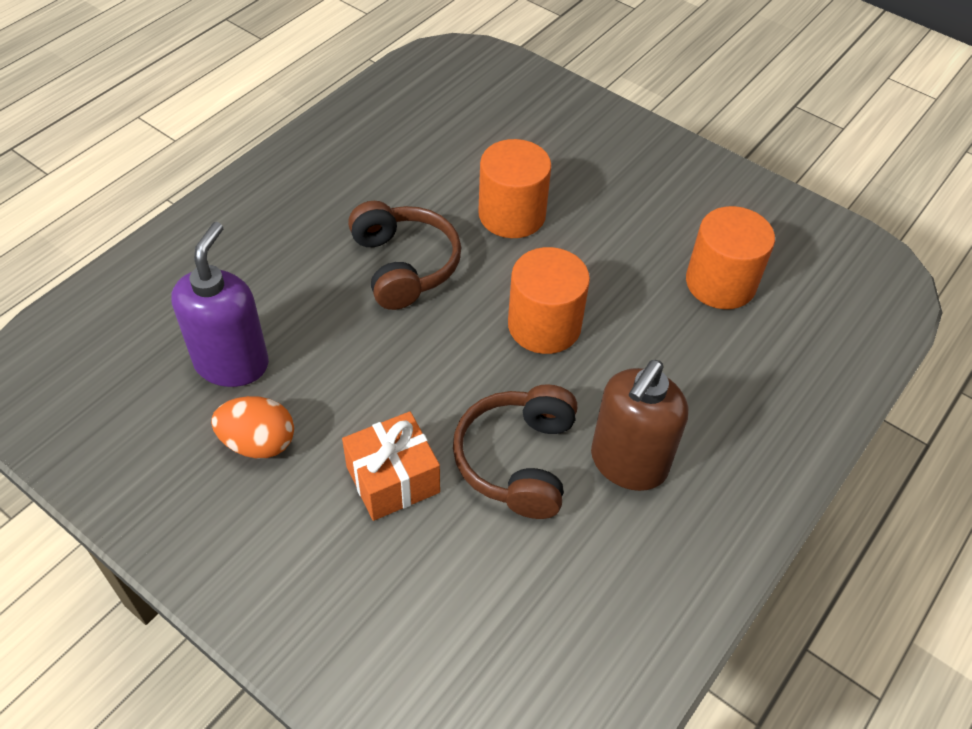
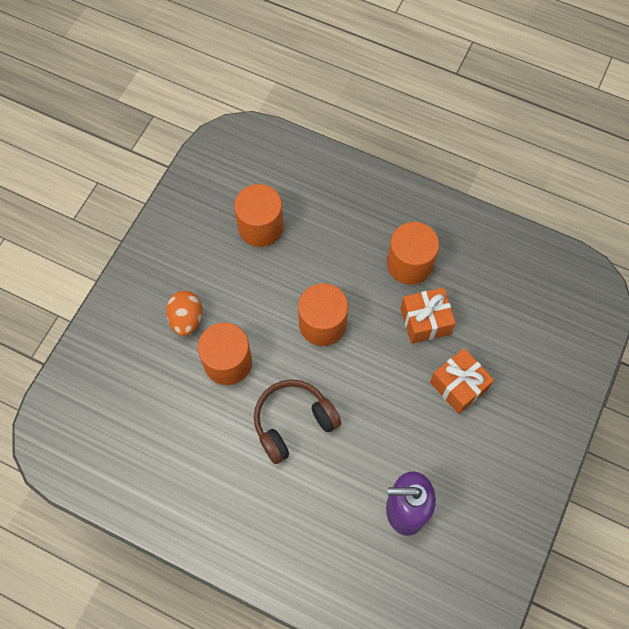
camera: 100 degrees left, 15 degrees up
orange egg [211,396,294,458] -> orange egg moved to [166,291,202,336]
brown headphones [453,384,578,519] -> orange gift [400,287,456,344]
brown soap dispenser [591,360,688,491] -> orange cylinder [387,222,439,285]

